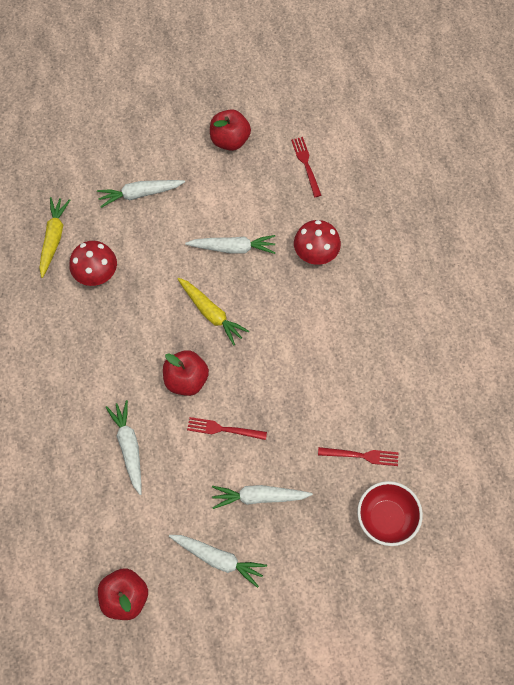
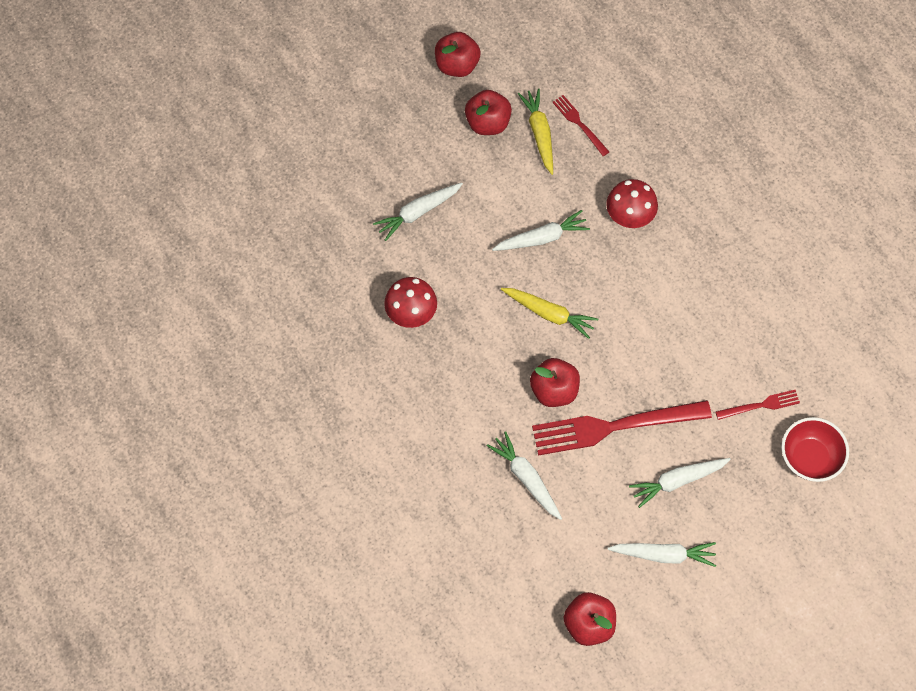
camera: 20 degrees left, 0 degrees up
yellow carrot [39,197,70,278] -> yellow carrot moved to [518,88,553,175]
red fork [187,417,267,440] -> red fork [532,400,712,456], size x2.09
none -> red apple [435,32,481,77]

